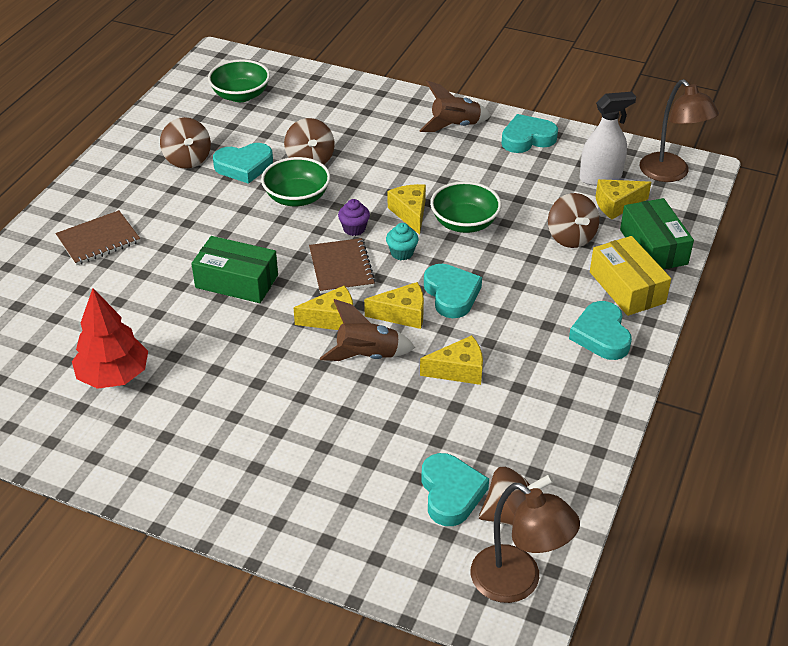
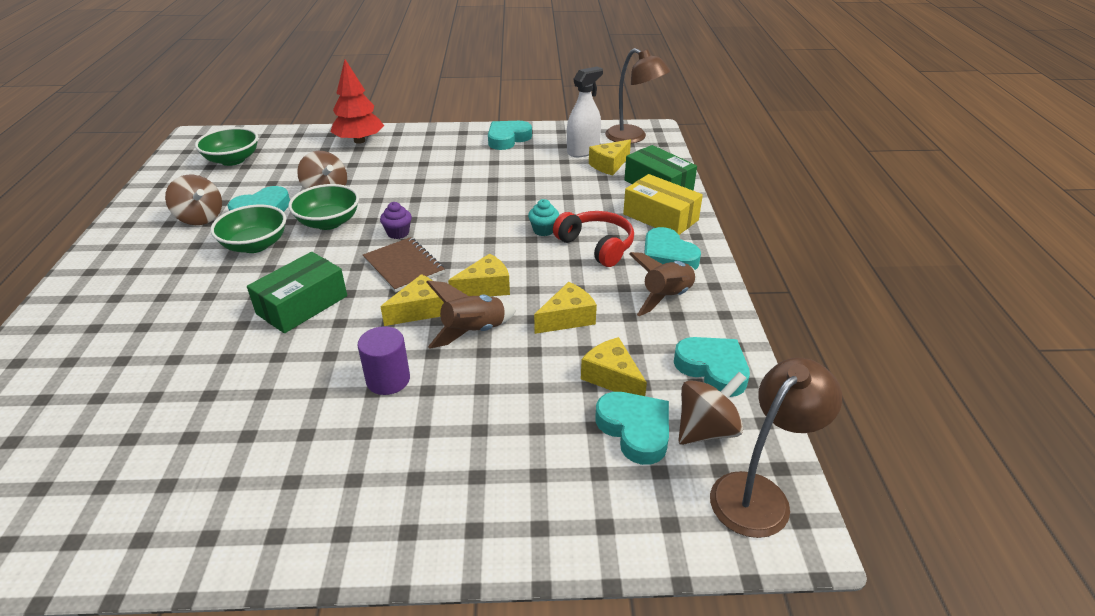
camera: 25 degrees left, 5 degrees down
brown notebook [55,210,140,266] -> none
red tree [72,288,148,389] -> red tree moved to [330,59,384,144]
green box [191,236,278,303] -> green box turned 45 degrees counterclockwise [247,252,347,333]
turquoise cupcake [386,223,419,260] -> turquoise cupcake moved to [528,199,559,236]
yellow cheese [388,184,426,235] -> yellow cheese moved to [581,337,647,396]
brown rocket [419,81,491,132] -> brown rocket moved to [629,252,697,316]
turquoise heart [424,264,482,318] -> turquoise heart moved to [674,337,750,397]
green bowl [430,181,501,233] -> green bowl moved to [210,205,286,253]
brown lamp [471,483,580,603] -> brown lamp turned 60 degrees counterclockwise [710,358,842,538]
brown spinning top [548,193,599,248] -> none
none -> purple cylinder [357,326,410,395]
none -> red headphones [553,211,634,267]

